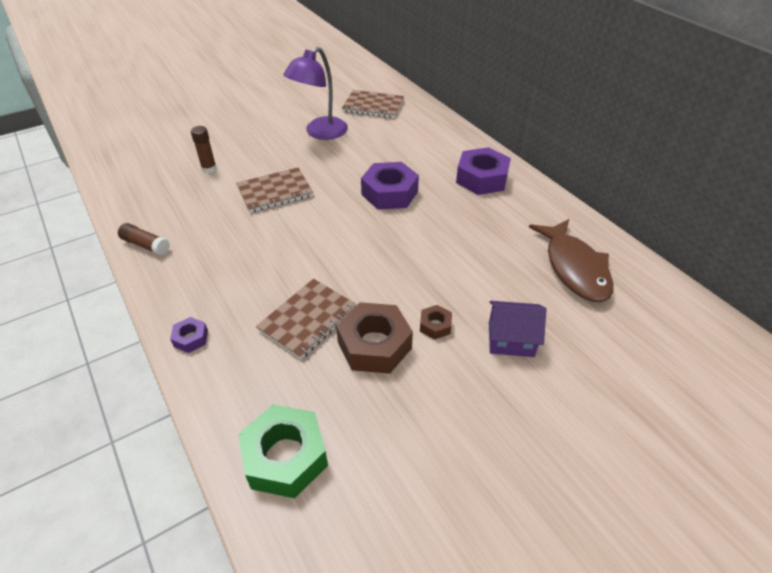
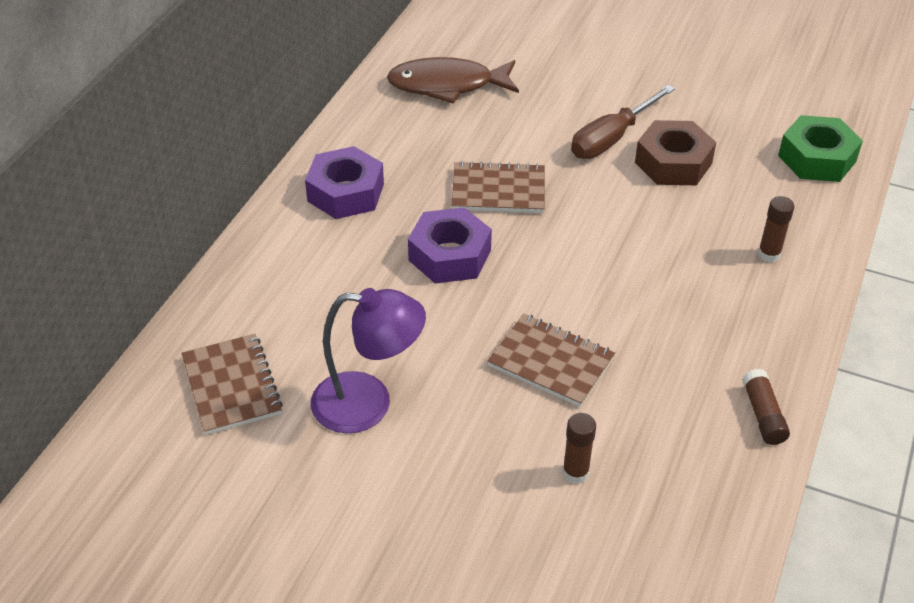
camera: 125 degrees left, 0 degrees up
purple nut [170,317,208,353] -> none
brown notebook [256,279,357,359] -> brown notebook moved to [451,161,545,213]
brown nut [420,305,452,340] -> brown screwdriver [571,85,675,159]
purple house [489,301,547,357] -> none
brown fish [529,219,613,302] -> brown fish turned 135 degrees counterclockwise [387,57,519,104]
none -> brown glue stick [758,196,795,263]

